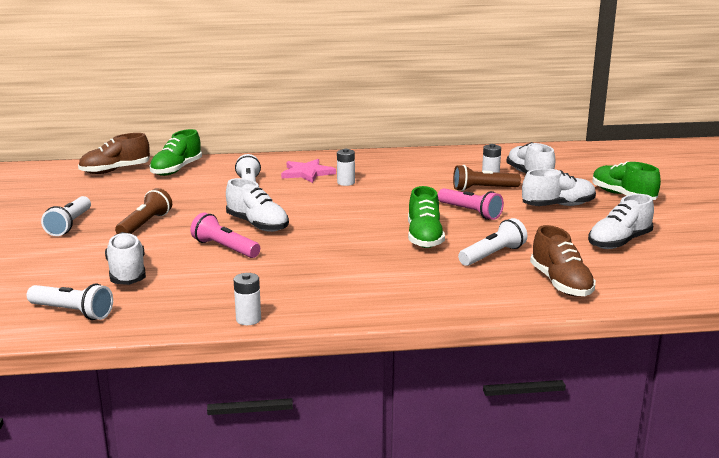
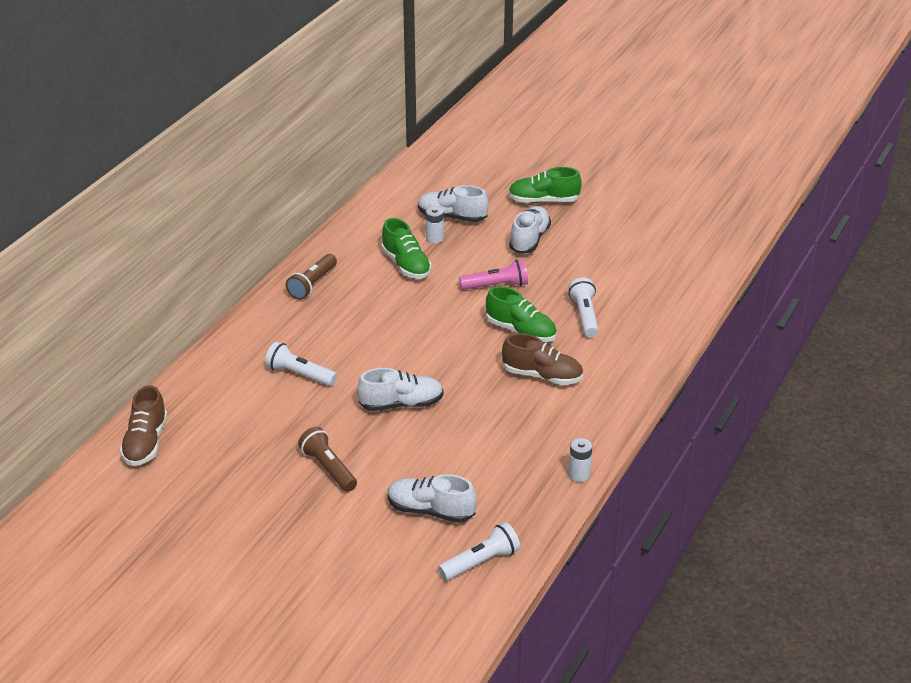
camera: 55 degrees left, 15 degrees up
white flashlight [41,196,91,236] -> none
green shoe [150,129,202,176] -> green shoe moved to [381,218,432,279]
pink flashlight [190,213,260,258] -> none
pink star [281,159,336,183] -> none
white battery [337,149,355,186] -> none
brown flashlight [453,165,521,191] -> brown flashlight moved to [286,254,337,300]
brown shoe [530,225,596,296] -> brown shoe moved to [502,333,583,385]
white shoe [588,194,654,249] -> none

